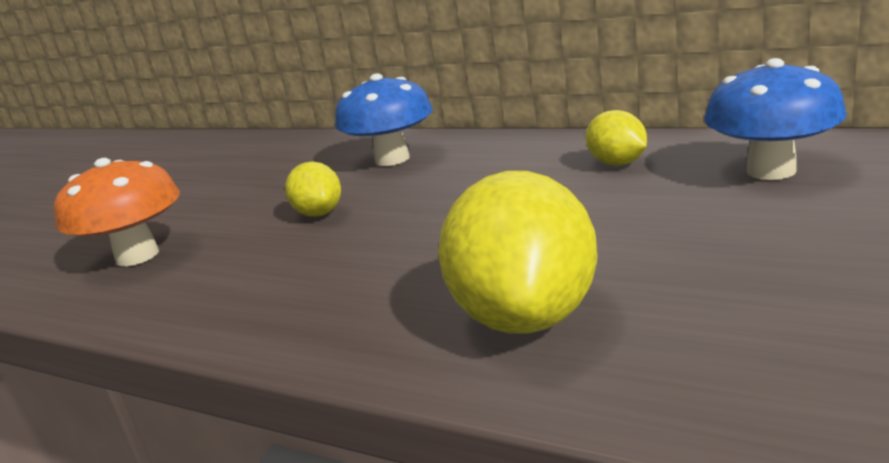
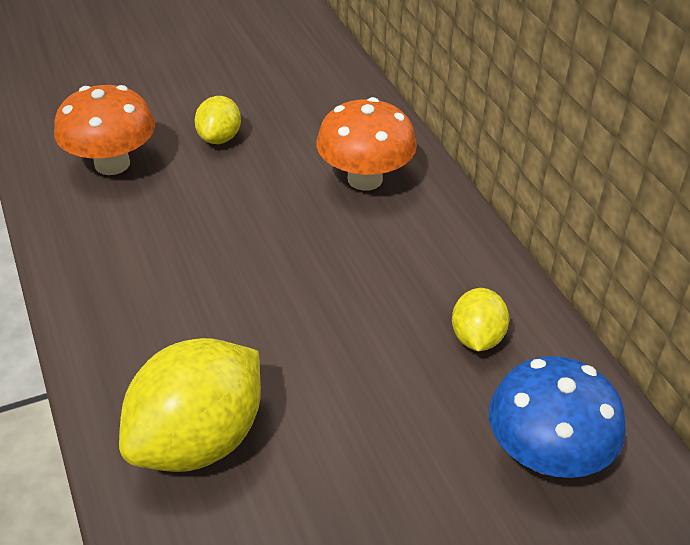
camera: 35 degrees right, 20 degrees up
yellow lemon [285,162,341,217] -> yellow lemon moved to [195,96,241,144]
blue mushroom [335,73,433,166] -> orange mushroom [316,97,417,191]

